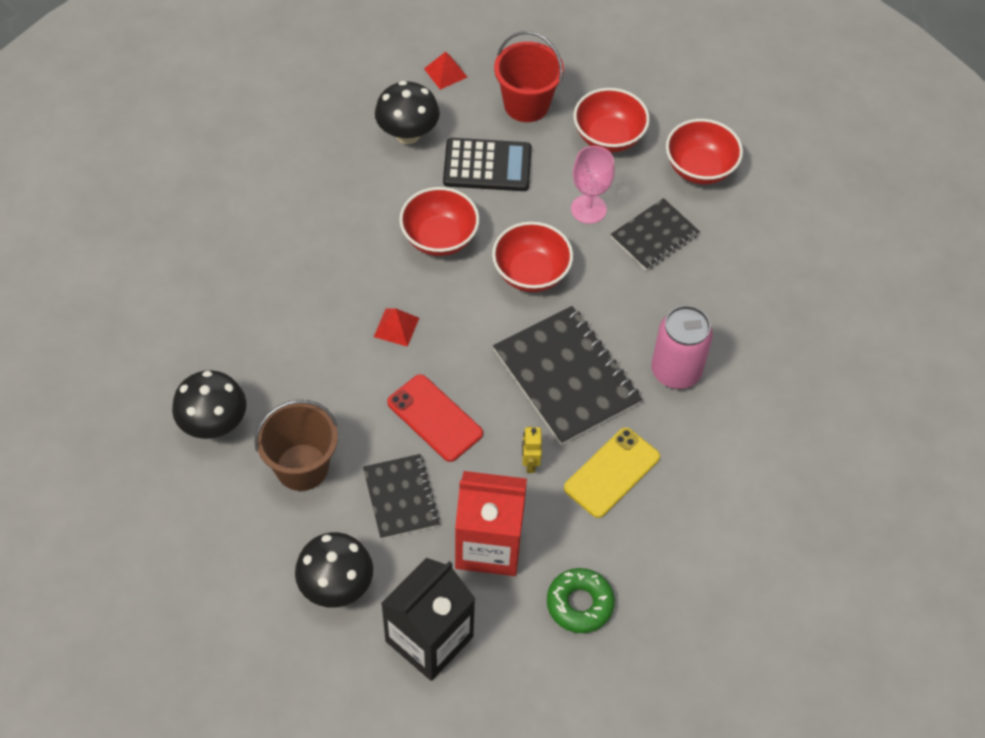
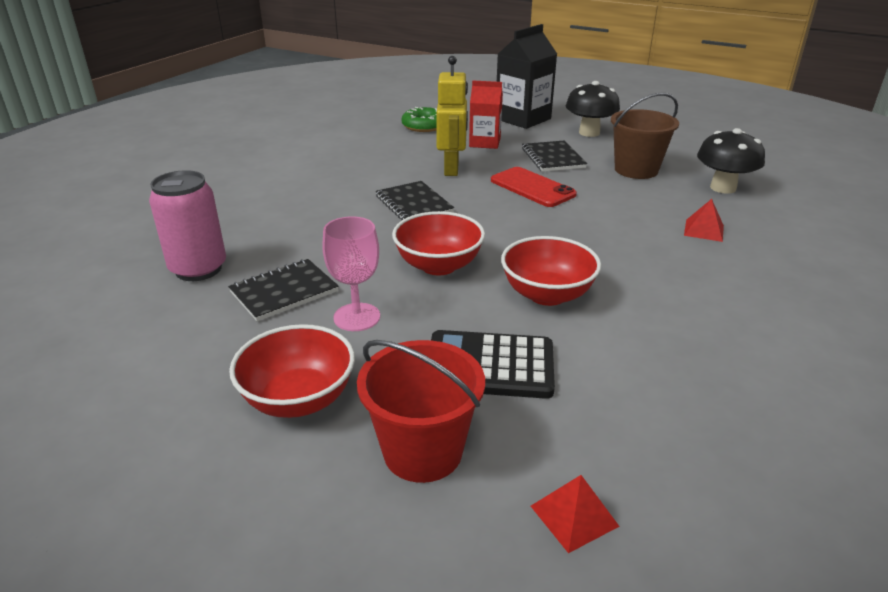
camera: 175 degrees left, 25 degrees down
red pyramid [374,308,419,347] -> red pyramid moved to [684,199,724,242]
black mushroom [375,81,440,144] -> none
red carton [455,471,527,576] -> red carton [469,80,503,149], size x0.65
black notebook [493,306,642,445] -> black notebook [376,181,454,220], size x0.60
yellow robot [522,427,542,473] -> yellow robot [436,56,468,176], size x1.94
yellow phone [564,428,660,518] -> none
pink can [651,305,713,389] -> pink can moved to [149,170,226,281]
red bowl [666,119,743,184] -> none

